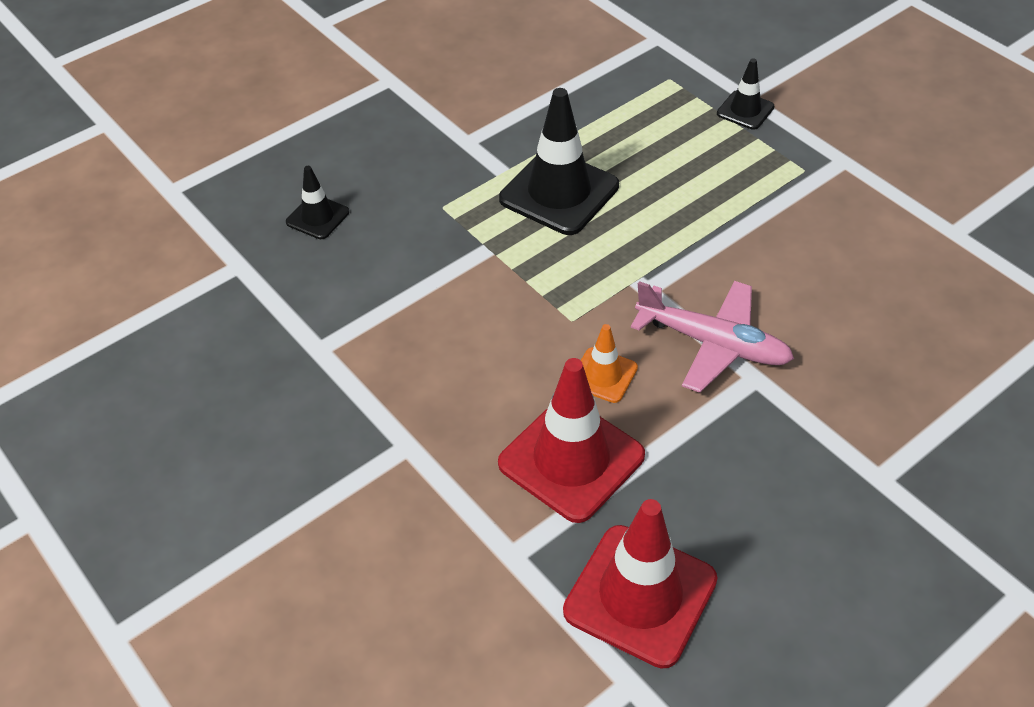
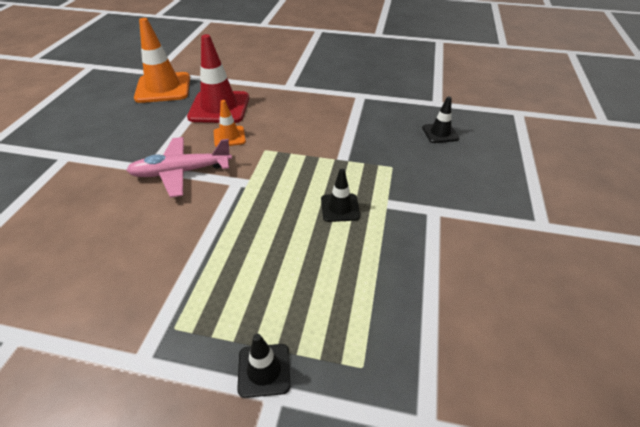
camera: 140 degrees right, 5 degrees down
black traffic cone [499,88,619,235] -> black traffic cone [321,169,360,222], size x0.52
red traffic cone [563,499,717,669] -> orange traffic cone [134,18,190,103]

